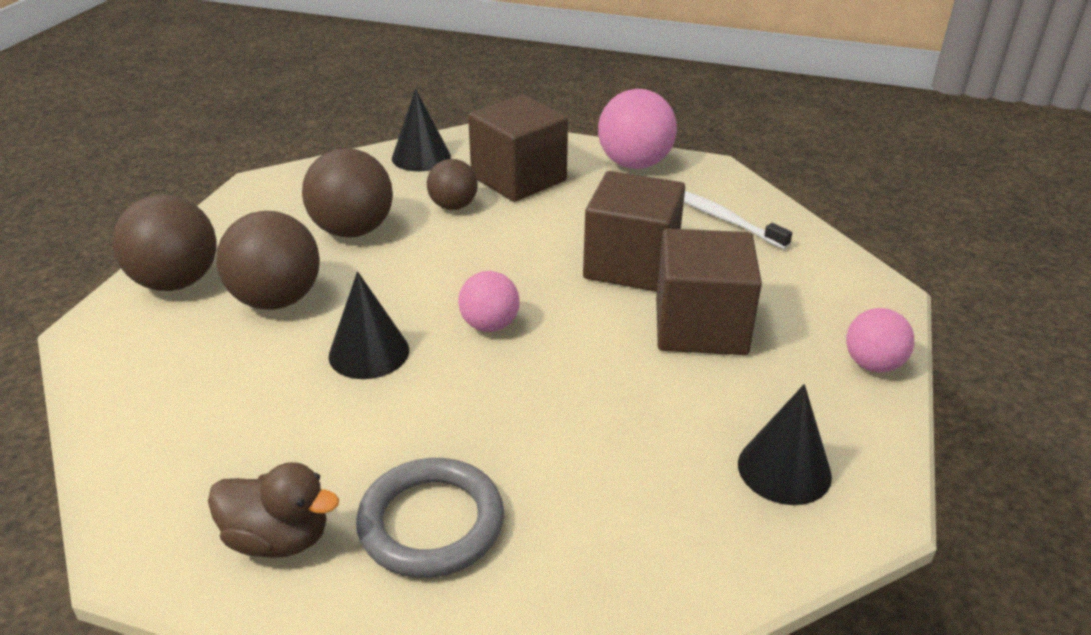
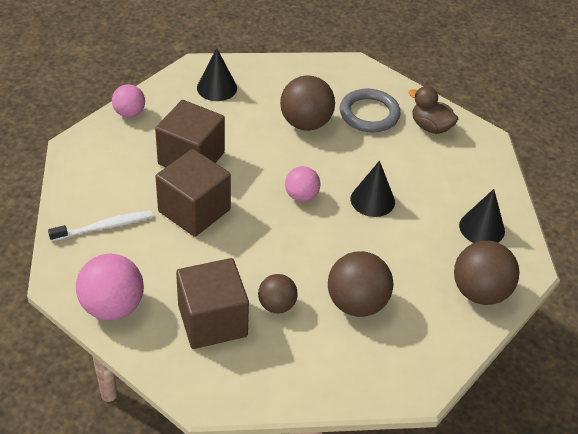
camera: 160 degrees left, 10 degrees up
brown ball [216,211,320,310] -> brown ball moved to [280,75,335,131]
black cone [392,89,451,171] -> black cone moved to [459,189,505,243]
white toothbrush [684,191,792,249] -> white toothbrush turned 90 degrees counterclockwise [48,211,153,241]

